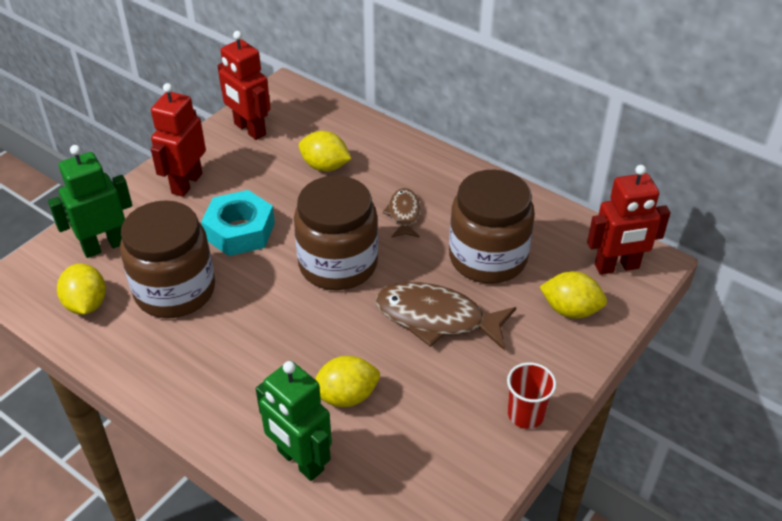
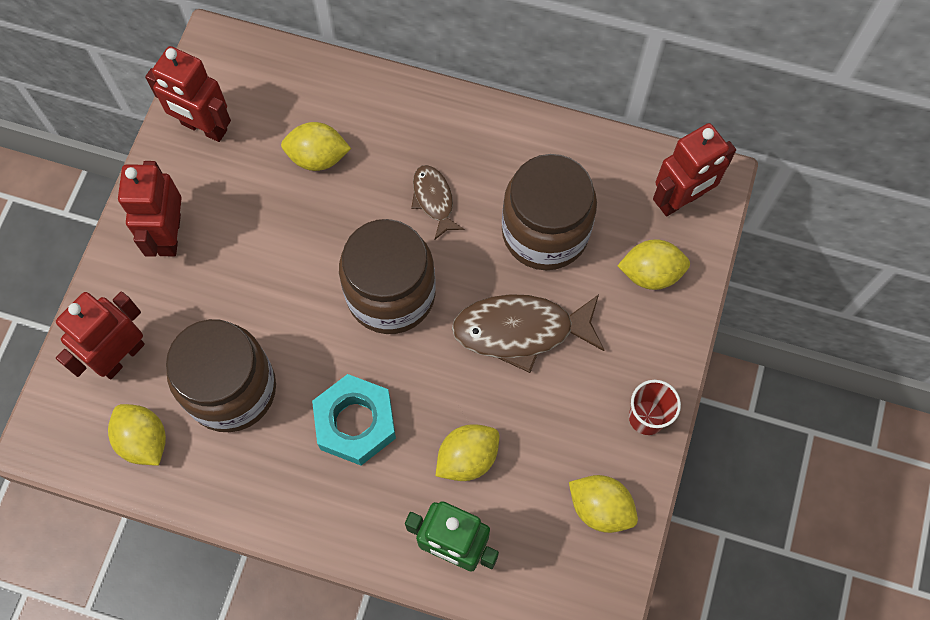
camera: 20 degrees left, 25 degrees up
green robot [48,145,132,258] -> red robot [56,291,145,379]
turquoise nut [201,190,275,256] -> turquoise nut moved to [312,374,396,465]
none -> yellow lemon [569,475,638,533]

